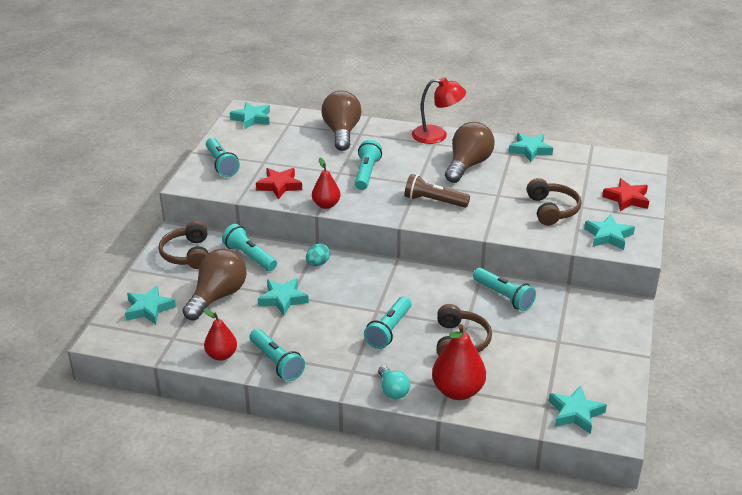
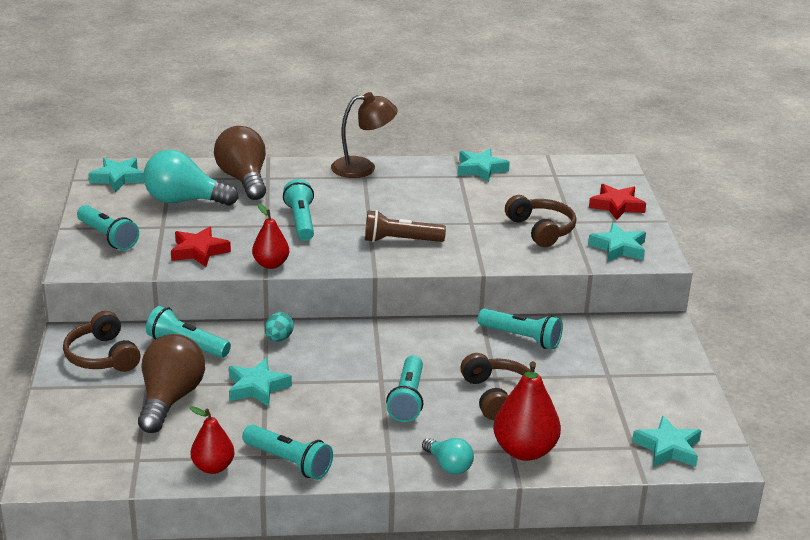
camera: 20 degrees left, 5 degrees down
turquoise star [125,285,176,324] -> none
red lamp [412,77,466,144] -> brown lamp [331,92,398,178]
brown light bulb [445,122,495,183] -> none
none -> turquoise light bulb [143,150,238,206]

